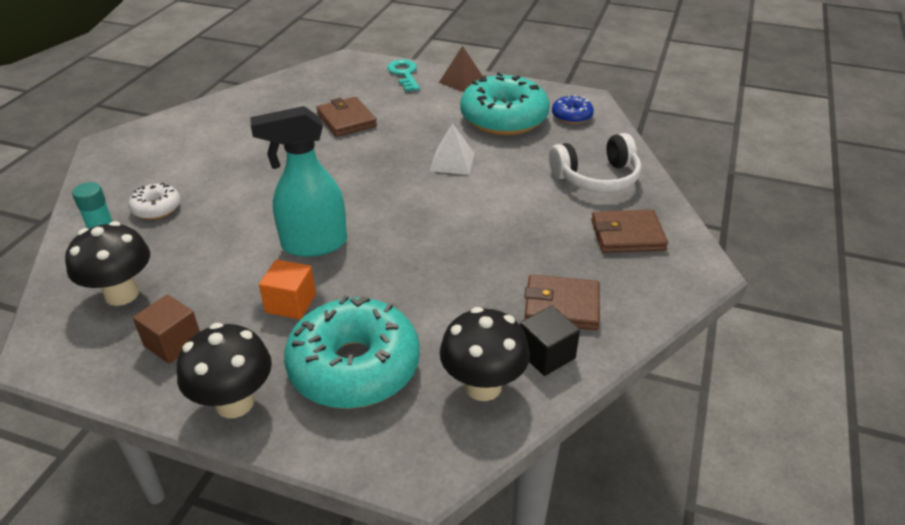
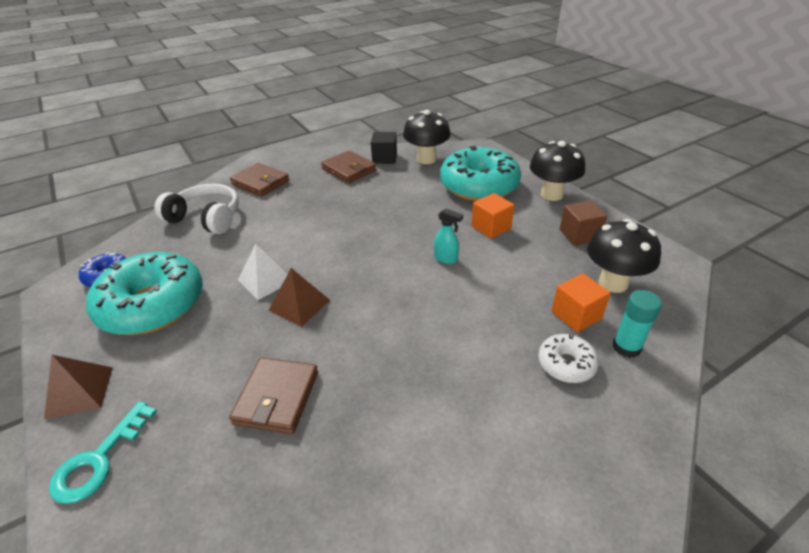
camera: 140 degrees left, 0 degrees up
turquoise spray bottle [251,106,347,257] -> turquoise spray bottle [434,208,463,264], size x0.44
none -> brown pyramid [269,268,330,327]
none -> orange cube [551,273,611,332]

